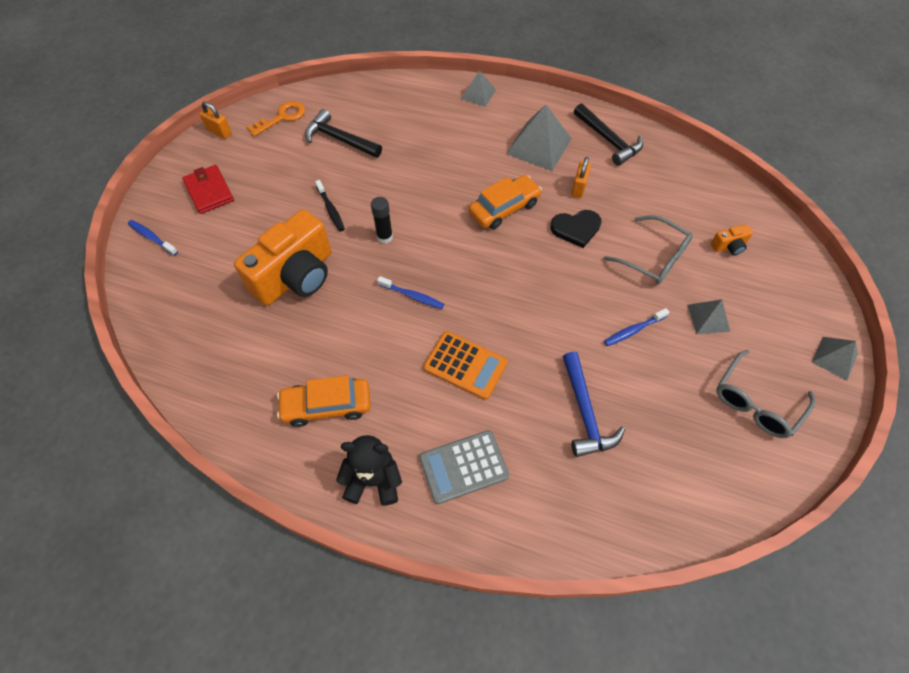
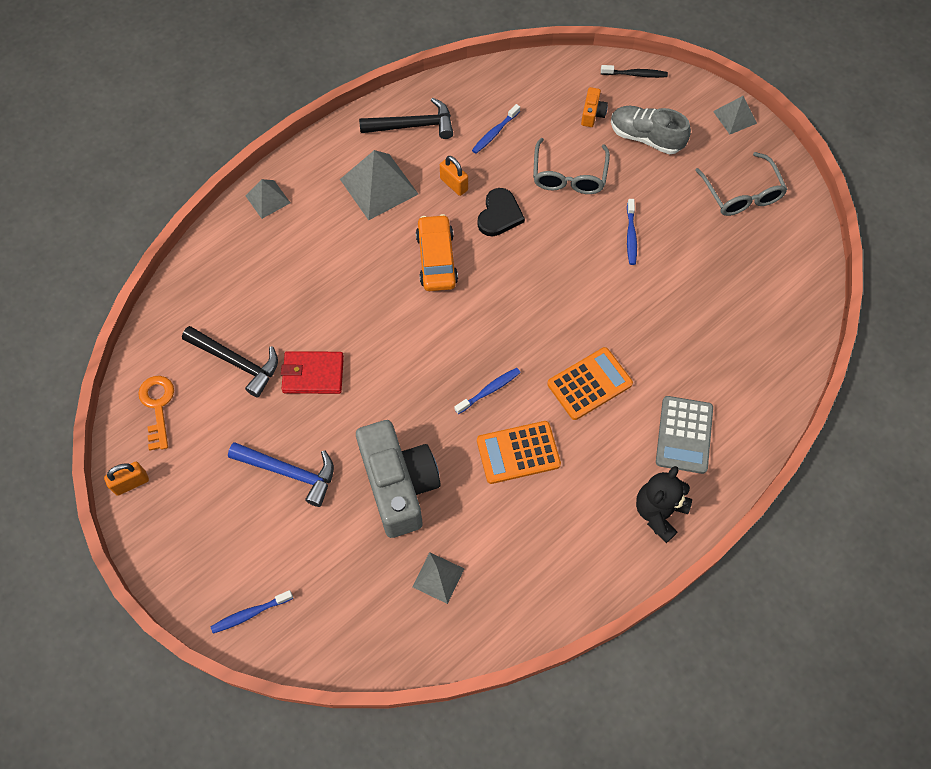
camera: 60 degrees left, 5 degrees up
red wallet [183,165,234,214] -> red wallet moved to [281,351,344,394]
orange camera [234,209,331,306] -> grey camera [356,420,441,538]
orange car [277,375,371,427] -> none
black hammer [305,109,382,158] -> black hammer turned 120 degrees counterclockwise [182,326,278,398]
black toothbrush [315,180,345,232] -> black toothbrush moved to [601,65,668,78]
black glue stick [371,197,393,243] -> none
blue hammer [563,352,625,457] -> blue hammer moved to [228,442,334,507]
grey glasses [604,215,693,285] -> grey glasses turned 120 degrees clockwise [533,138,610,194]
grey pyramid [687,299,730,334] -> grey pyramid moved to [412,552,465,604]
none -> blue toothbrush [472,104,520,154]
none -> orange calculator [477,421,561,484]
none -> grey shoe [611,106,691,155]

